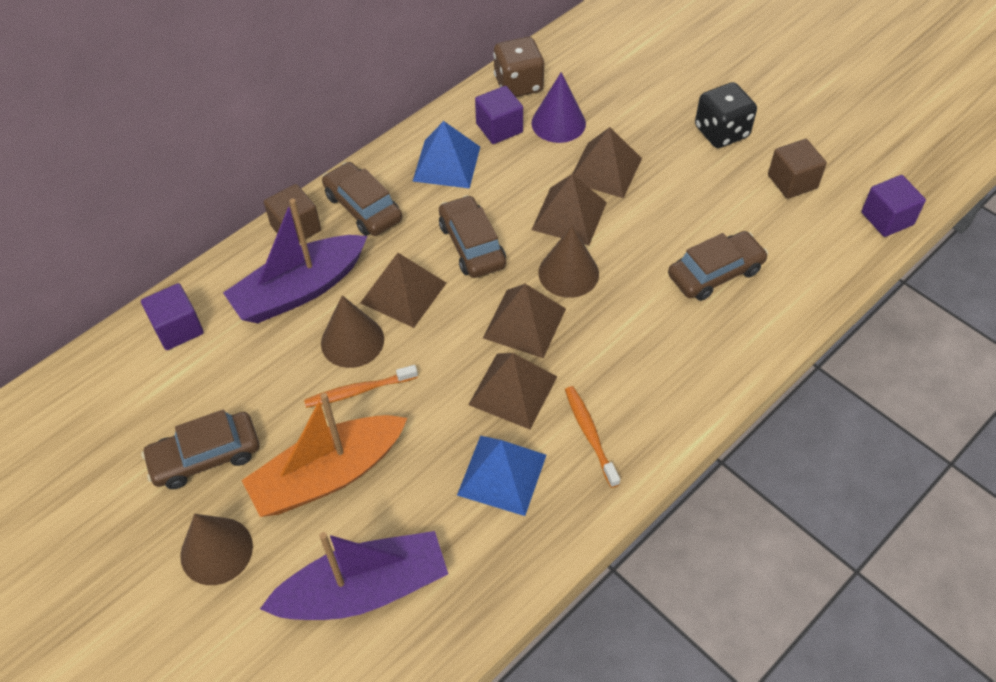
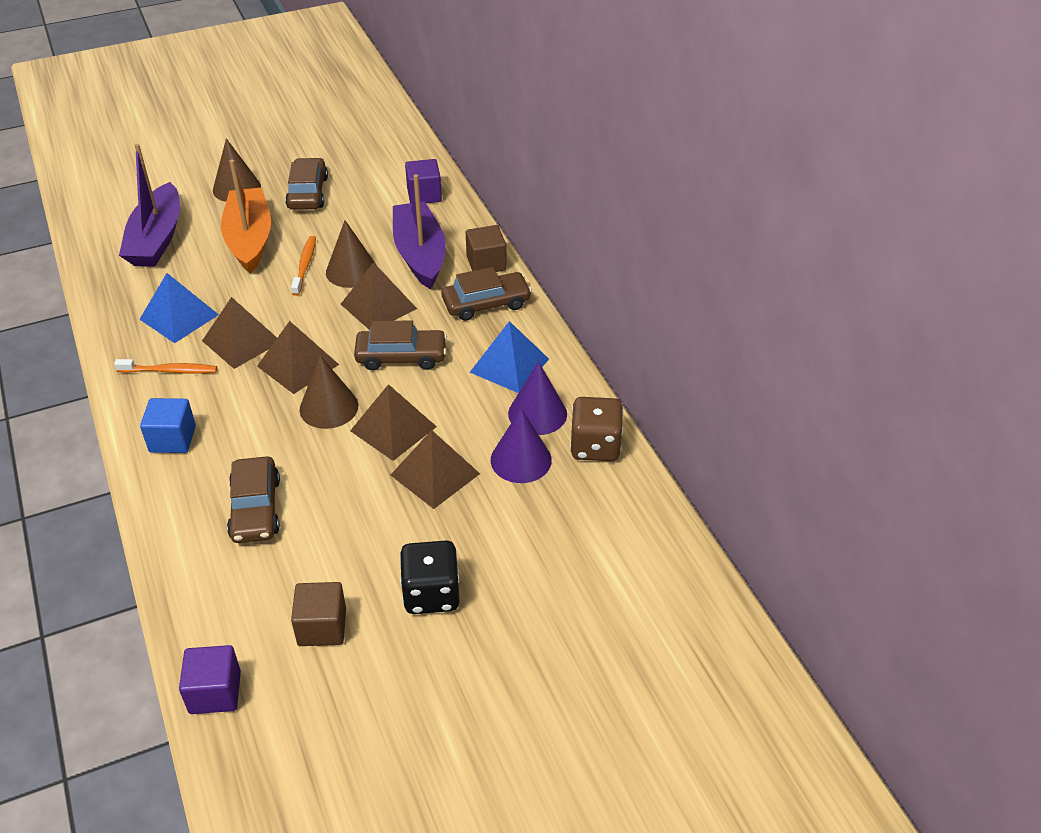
camera: 110 degrees right, 10 degrees down
purple cube [475,86,523,144] -> purple cone [508,362,567,435]
none -> blue cube [140,398,196,453]

